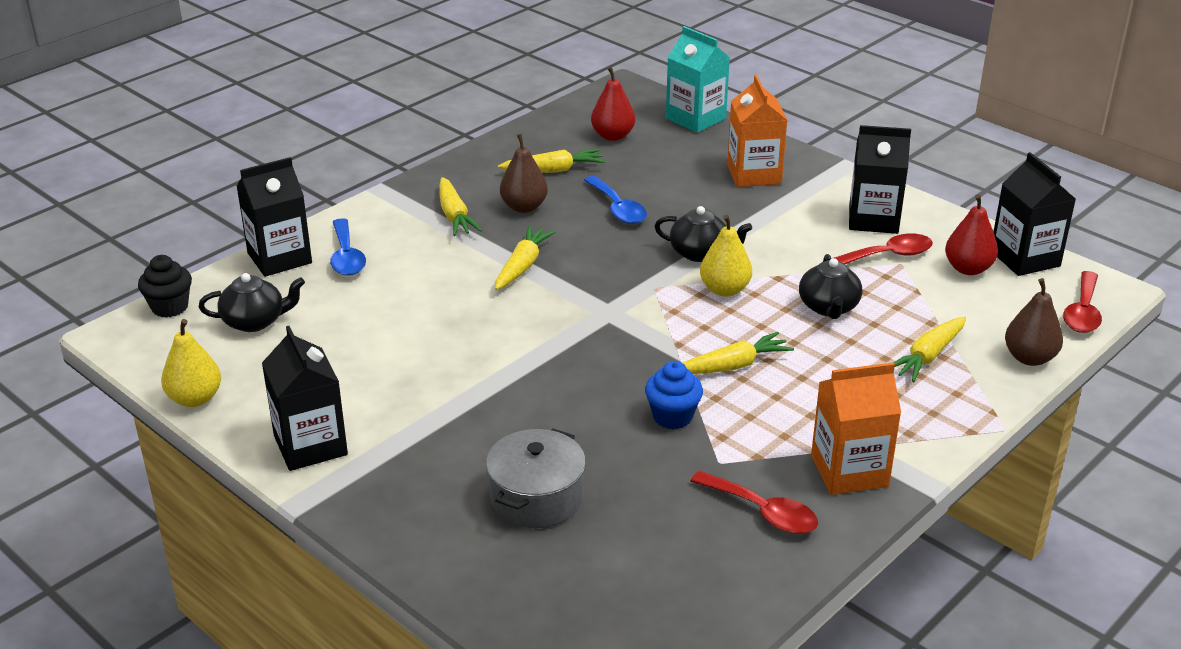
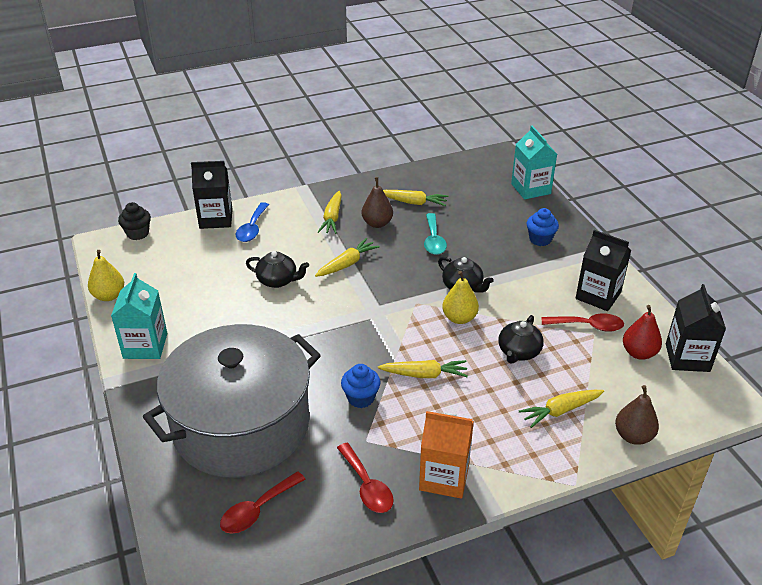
camera: 25 degrees right, 5 degrees up
black teapot [199,273,305,332] -> black teapot moved to [246,251,309,288]
black carton [262,326,348,471] -> turquoise carton [111,273,168,359]
grey pot [486,429,586,528] -> grey pot [143,324,321,478], size x2.25
blue spoon [584,176,647,224] -> turquoise spoon [424,213,447,255]
red pear [591,67,635,141] -> none
orange carton [727,75,787,187] -> blue cupcake [526,208,559,246]
red spoon [1063,271,1102,333] -> red spoon moved to [220,471,305,534]

